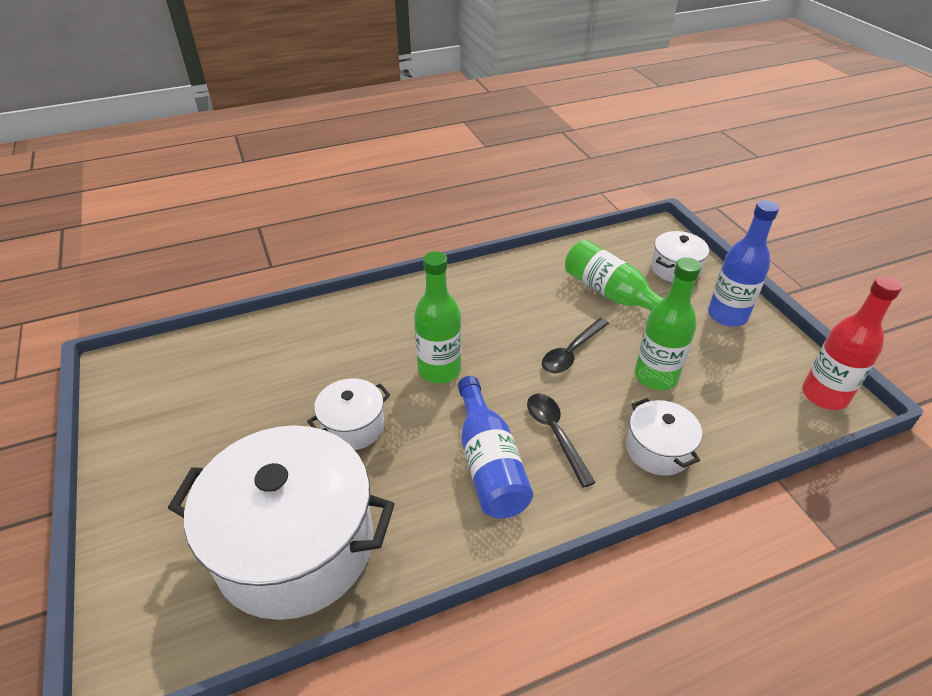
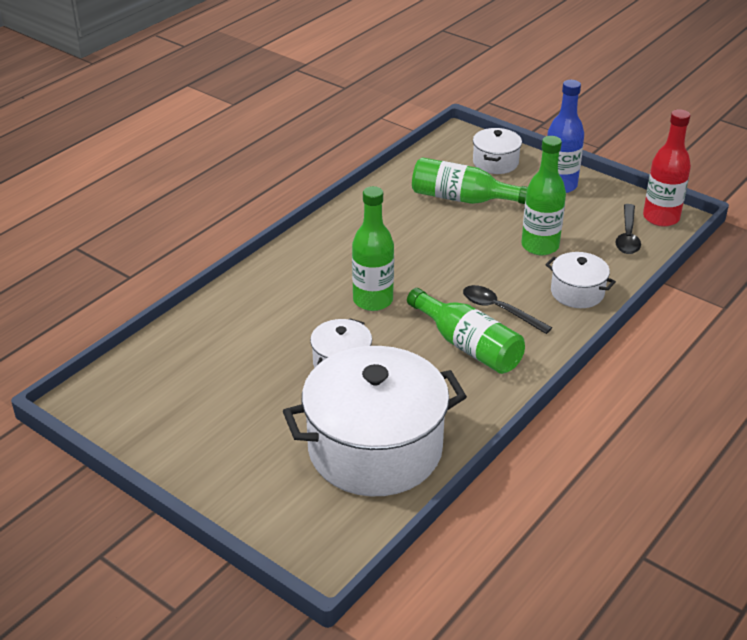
camera: 30 degrees left, 5 degrees down
blue bottle [458,376,533,519] -> green bottle [407,288,525,374]
black spoon [542,318,609,373] -> black spoon moved to [616,204,641,254]

